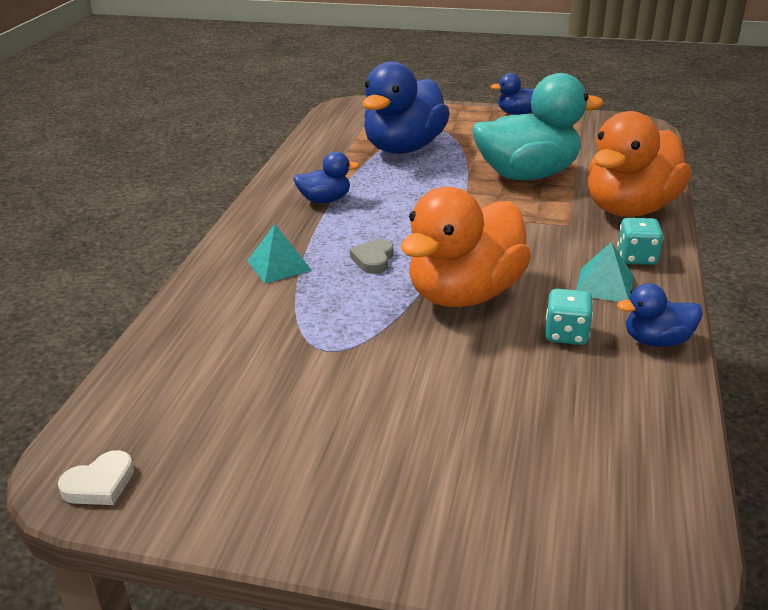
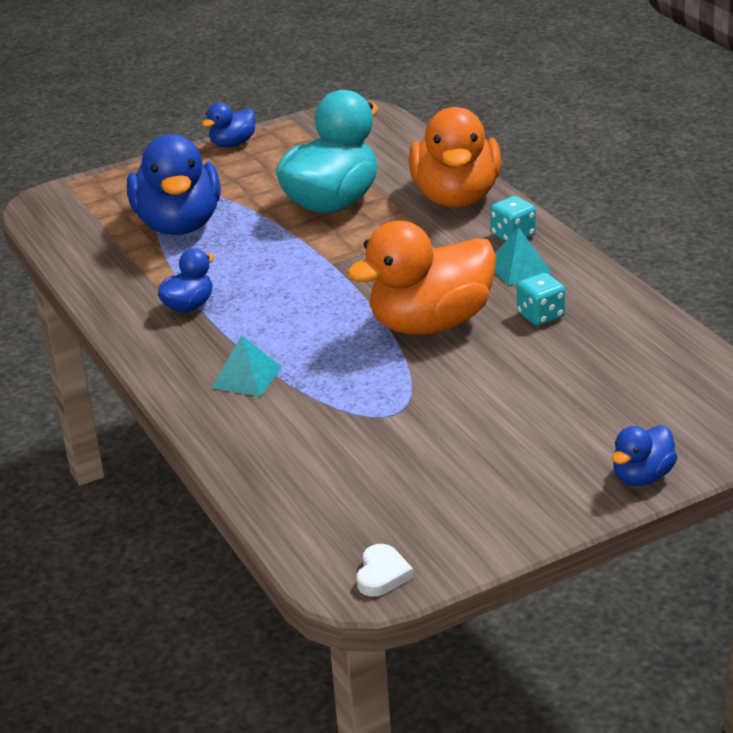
camera: 40 degrees left, 0 degrees up
grey heart [350,239,394,274] -> none
orange duck [401,187,531,307] -> orange duck turned 60 degrees clockwise [347,221,496,334]
blue duck [617,283,703,347] -> blue duck moved to [612,425,677,486]

